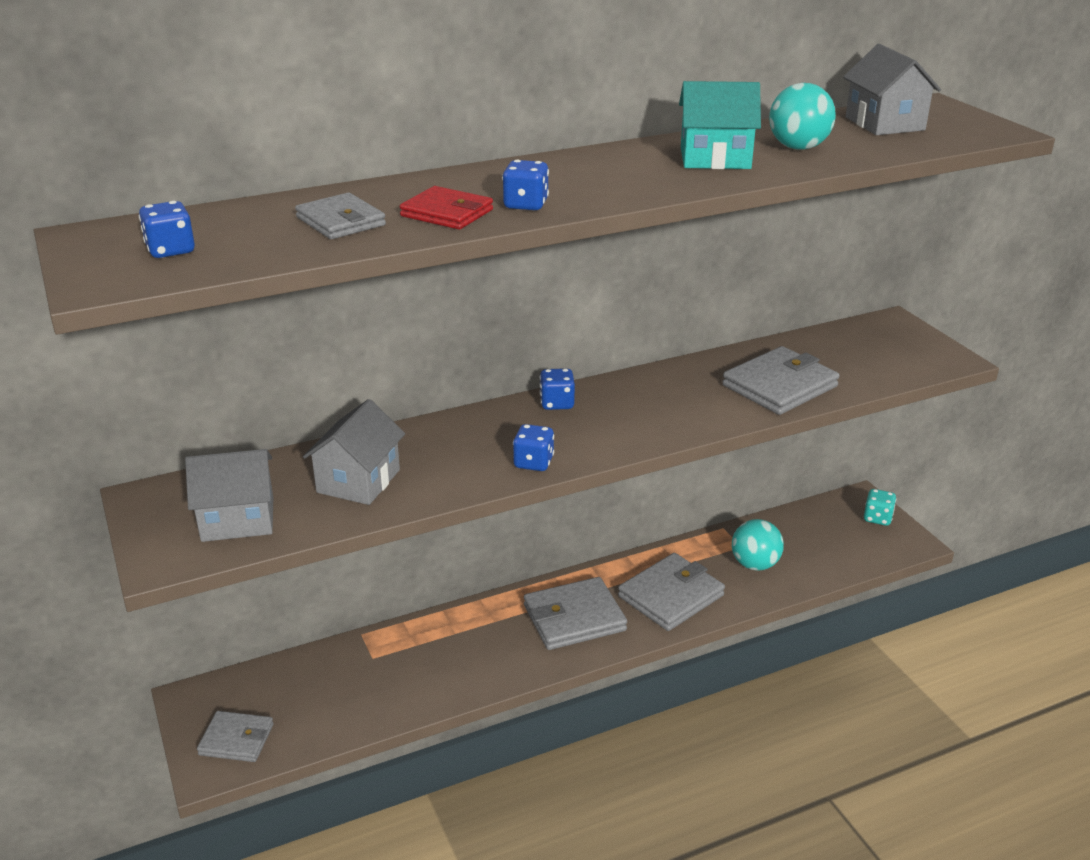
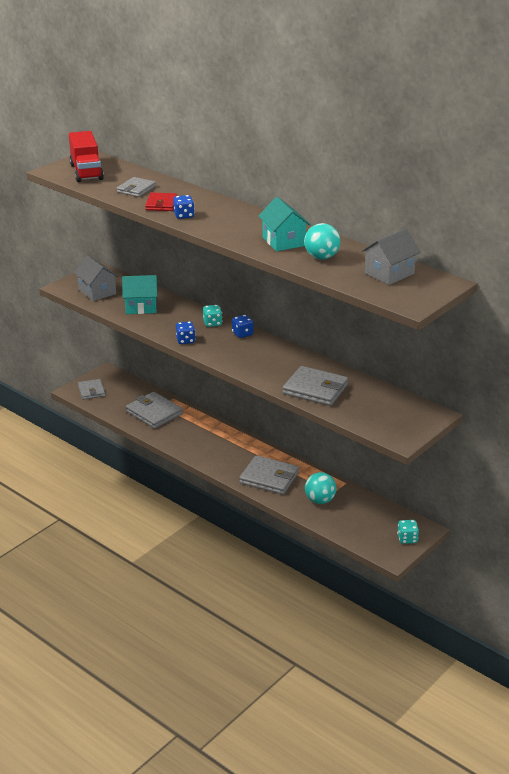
camera: 65 degrees right, 0 degrees up
blue dice [139,201,195,258] -> red truck [69,131,104,182]
grey house [303,399,405,505] -> turquoise house [122,275,157,314]
grey wallet [524,577,627,650] -> grey wallet moved to [126,392,183,429]
none -> turquoise dice [203,305,222,327]

